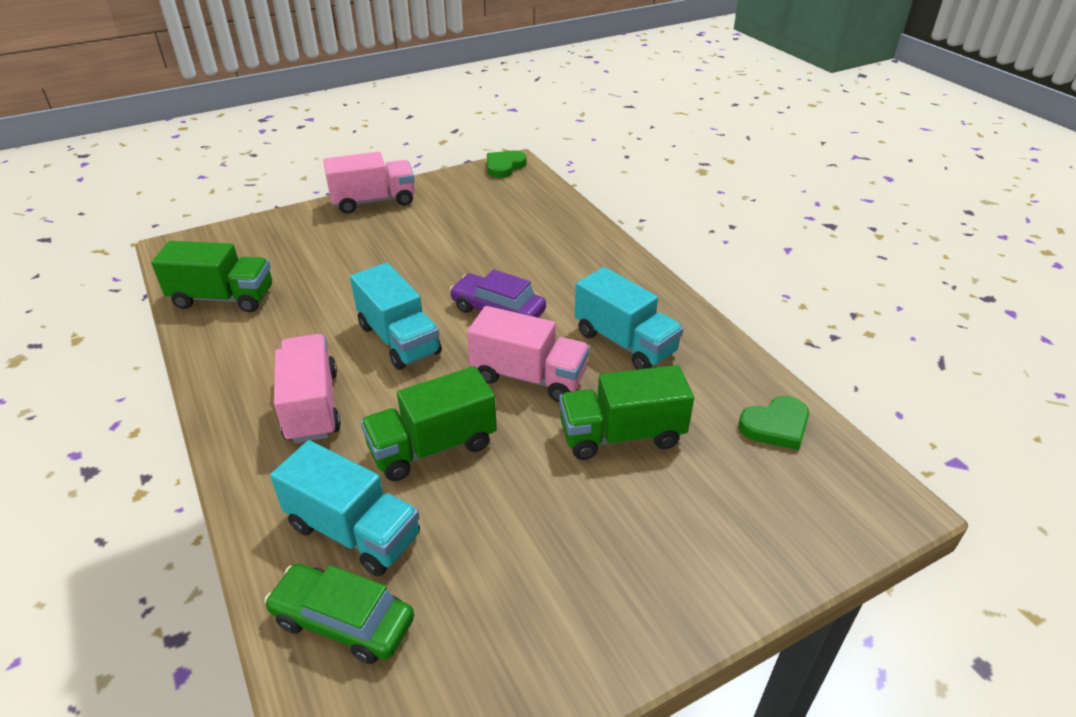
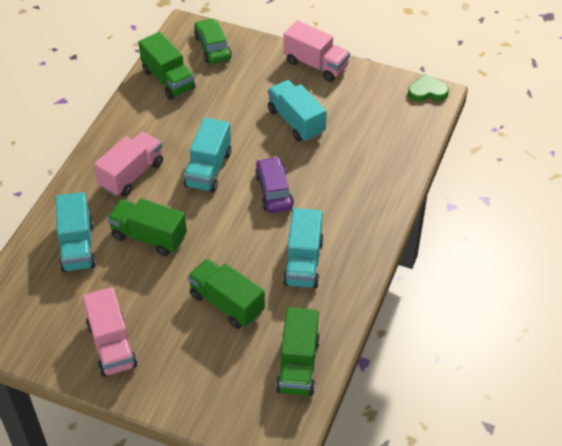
camera: 50 degrees right, 10 degrees up
green car [264,564,414,664] -> green car moved to [194,18,232,64]
pink truck [467,306,590,402] -> pink truck moved to [82,287,137,377]
green heart [739,396,809,450] -> green truck [276,307,320,396]
none -> turquoise truck [268,80,327,142]

